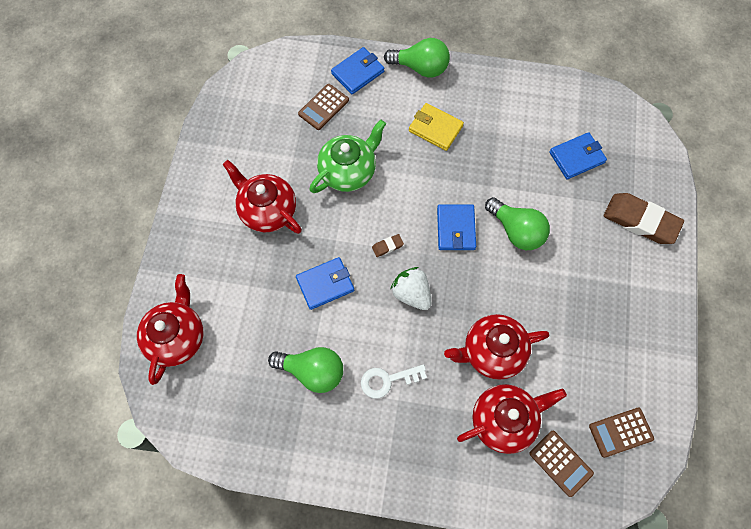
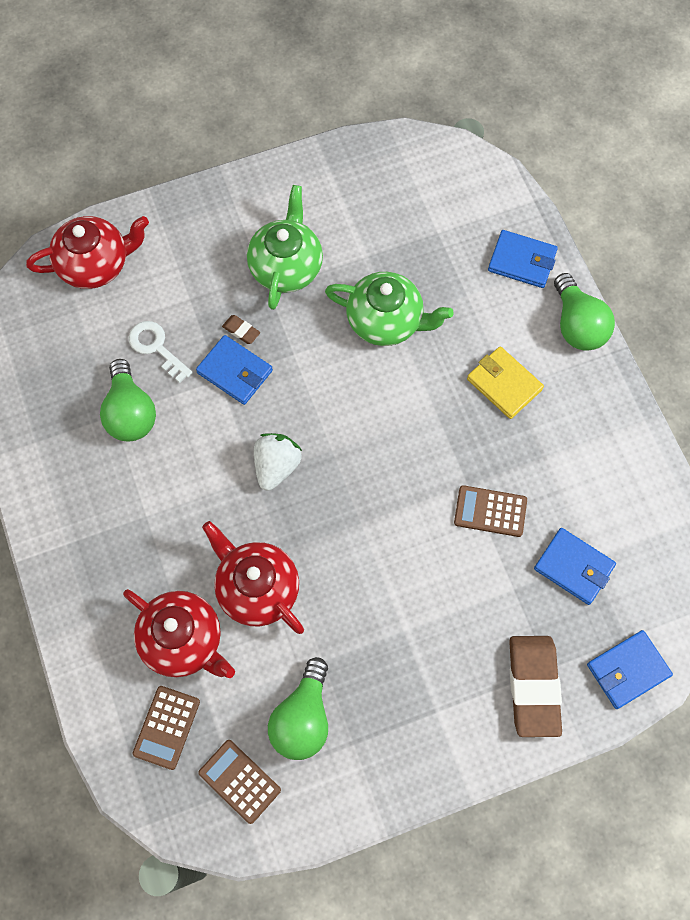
camera: 60 degrees right, 0 degrees up
red teapot [223,160,302,234] -> green teapot [247,185,323,310]
brown calculator [298,84,349,130] -> brown calculator moved to [454,485,527,537]
white key [361,364,427,399] -> white key moved to [129,321,193,383]
brown eraser [372,234,404,257] -> brown eraser moved to [222,315,260,344]
yellow wallet [409,103,464,151] -> yellow wallet turned 45 degrees counterclockwise [467,346,544,419]
blue wallet [437,204,476,250] -> blue wallet moved to [587,630,673,709]
green light bulb [485,197,550,250] -> green light bulb moved to [268,657,328,760]

